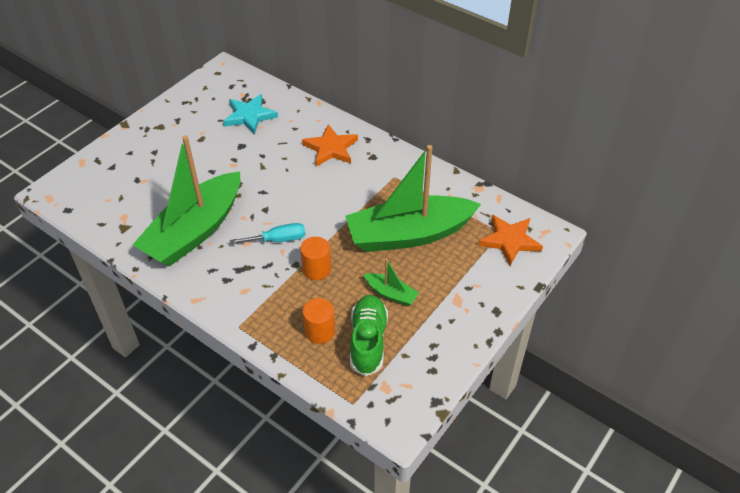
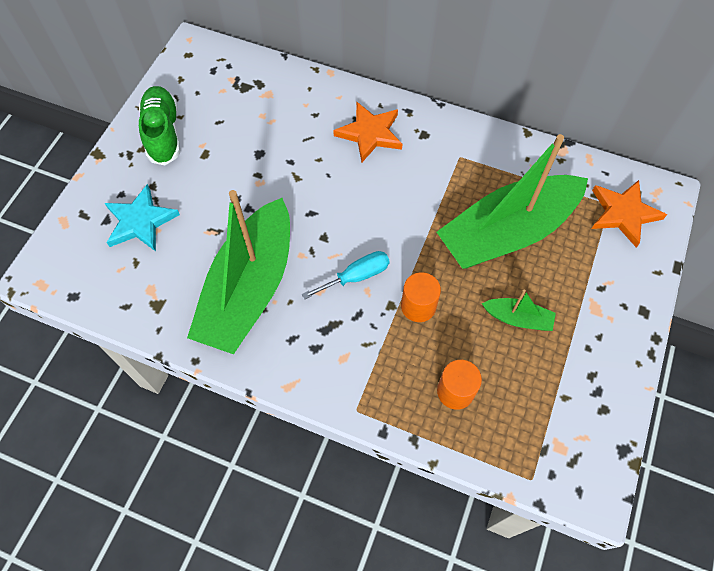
camera: 15 degrees left, 15 degrees up
turquoise star [223,94,278,135] -> turquoise star moved to [105,184,180,252]
green shoe [350,295,388,376] -> green shoe moved to [139,86,180,165]

